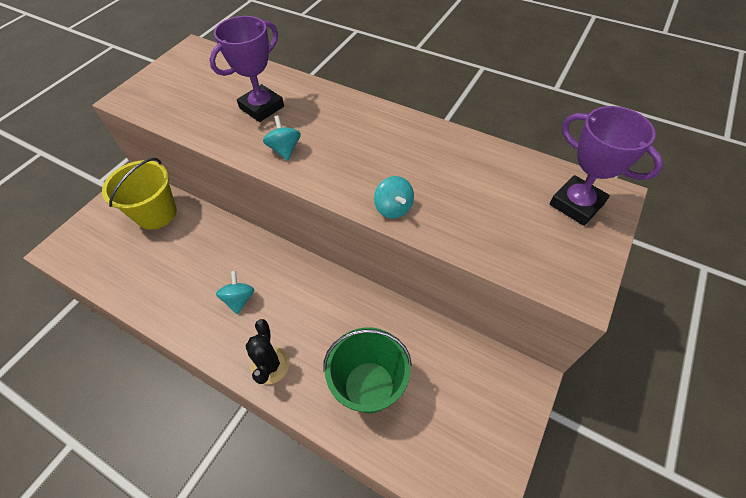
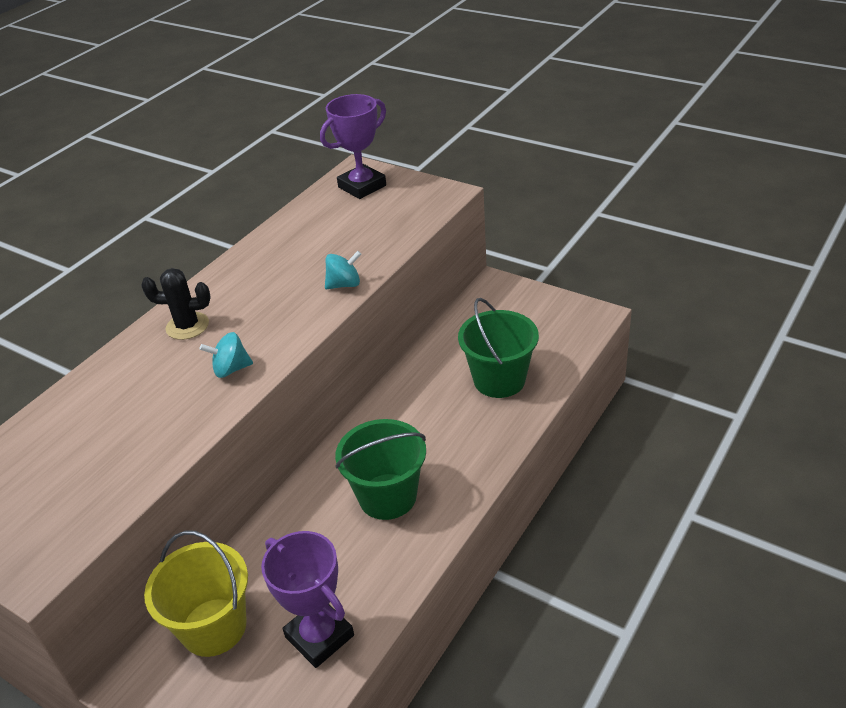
camera: 85 degrees left, 15 degrees down
purple trophy [209,16,284,122] -> purple trophy moved to [261,531,354,668]
turquoise spinning top [216,271,254,315] -> green bucket [335,419,426,520]
black cactus [246,319,289,384] -> black cactus moved to [141,268,211,340]

